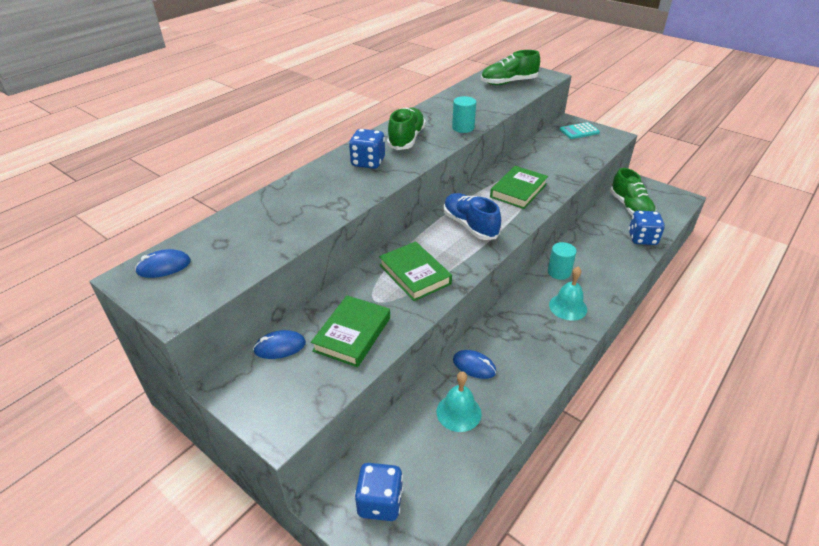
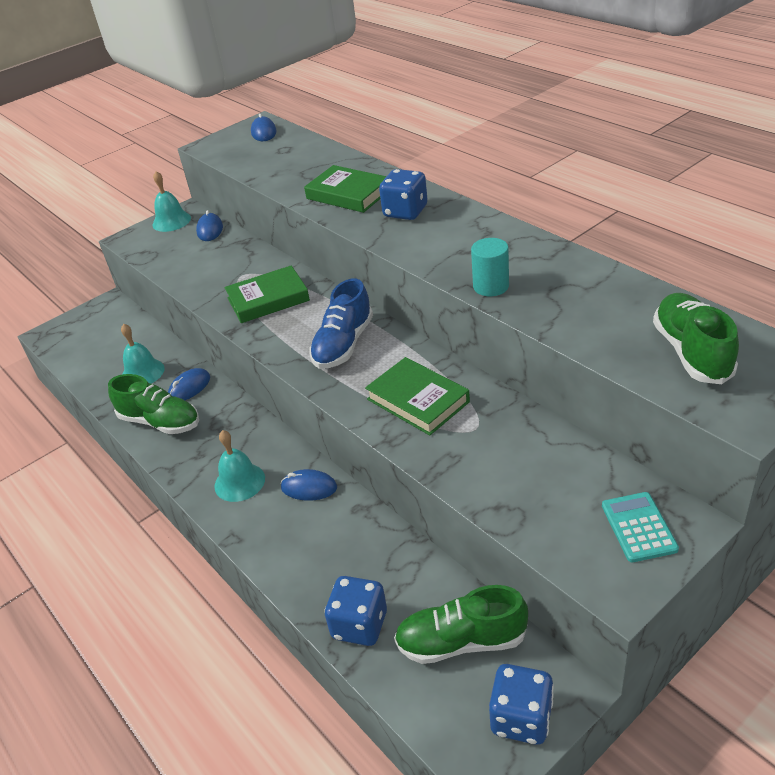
camera: 105 degrees right, 0 degrees up
green book [311,295,390,367] -> green book moved to [304,165,387,213]
blue dice [354,463,403,521] -> blue dice moved to [489,664,554,745]
green shoe [387,108,426,150] -> green shoe moved to [108,374,199,434]
blue shoe [443,193,501,240] -> blue shoe turned 135 degrees clockwise [309,278,373,369]
turquoise cylinder [548,242,577,280] -> blue mouse [280,469,337,501]
none -> turquoise bell [152,171,191,232]

